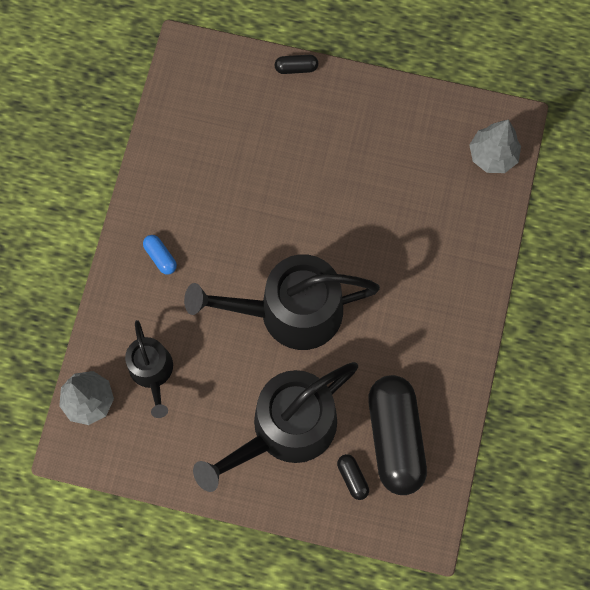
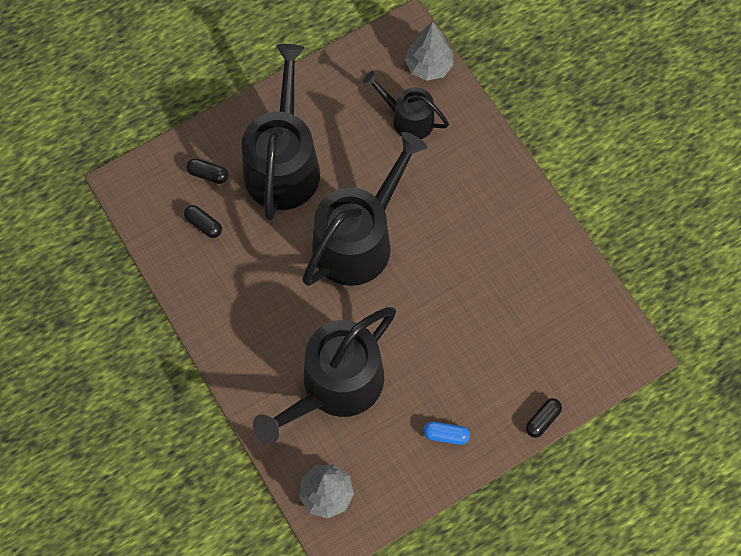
camera: 135 degrees right, 5 degrees down
blue capsule [143,235,177,275] -> blue capsule moved to [423,422,470,445]
black capsule [368,375,427,495] -> black capsule [184,205,222,238], size x0.40
none -> black watering can [253,307,396,444]

